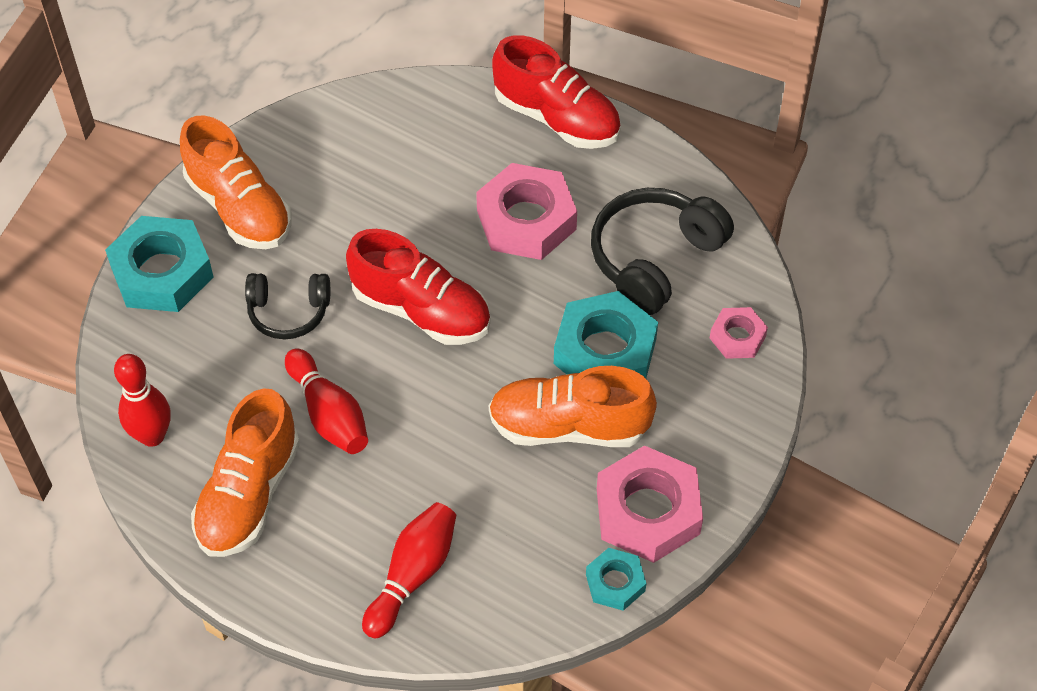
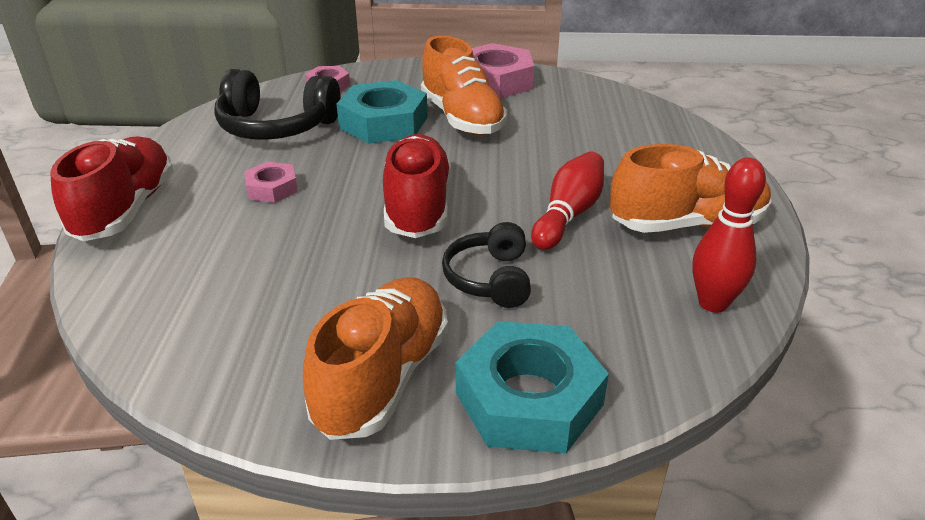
camera: 120 degrees left, 20 degrees down
black headphones [245,273,330,339] -> black headphones turned 150 degrees counterclockwise [442,222,531,308]
red bowling pin [362,502,456,639] -> none
pink nut [476,163,577,260] -> pink nut [244,161,298,203], size x0.53
turquoise nut [586,548,646,611] -> none

